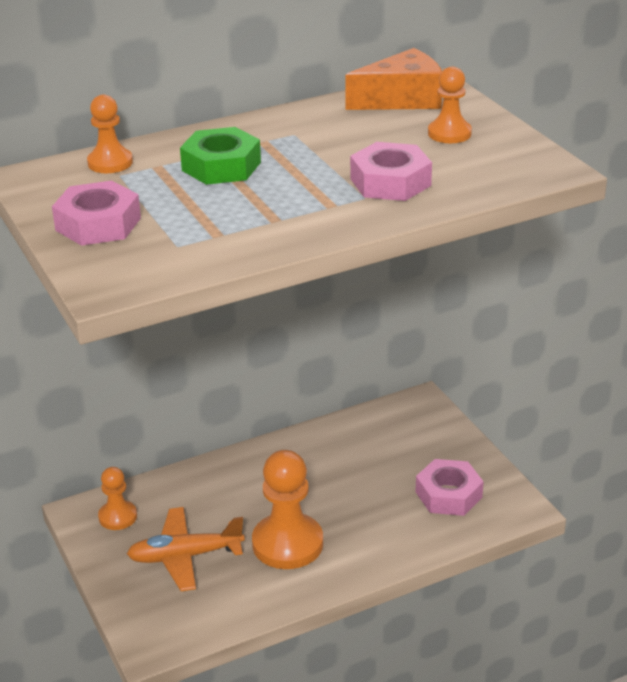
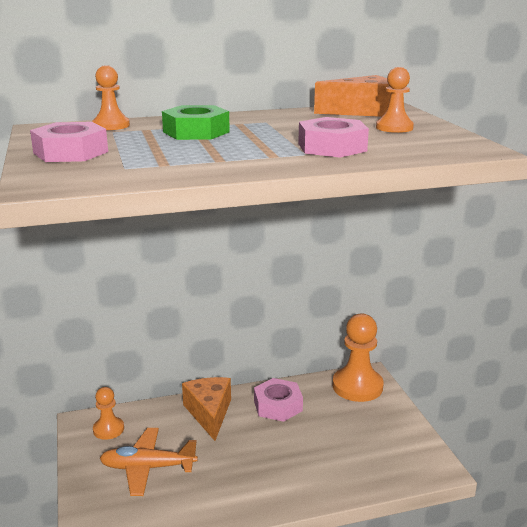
camera: 10 degrees right, 10 degrees down
orange pawn [252,450,323,569] -> orange pawn moved to [333,313,383,402]
pink nut [416,459,484,516] -> pink nut moved to [254,378,303,422]
none -> orange cheese [182,377,231,441]

